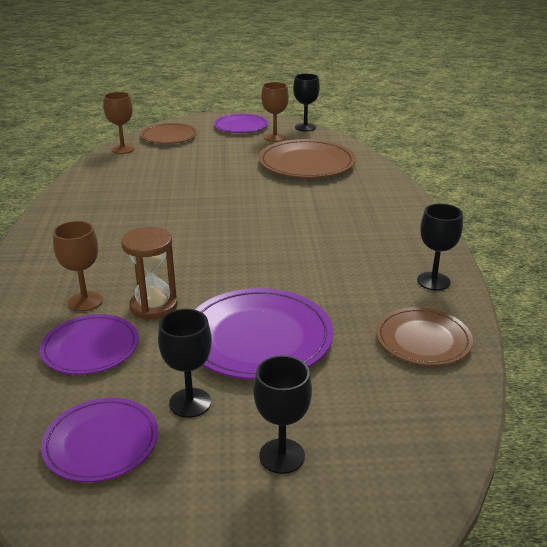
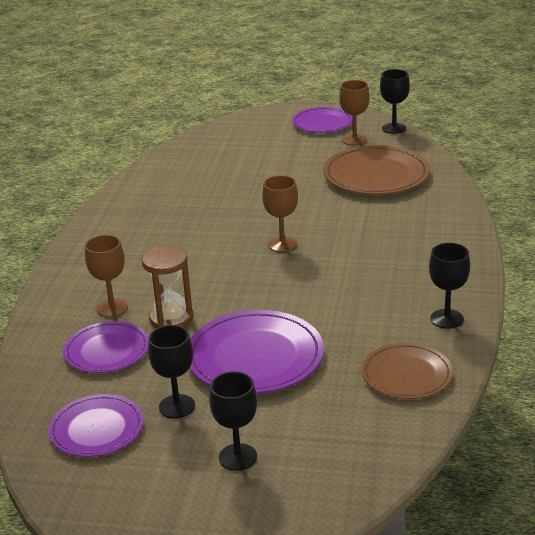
camera: 15 degrees right, 0 degrees up
brown goblet [103,92,135,154] -> brown goblet moved to [262,175,298,252]
brown plate [141,123,197,144] -> none

